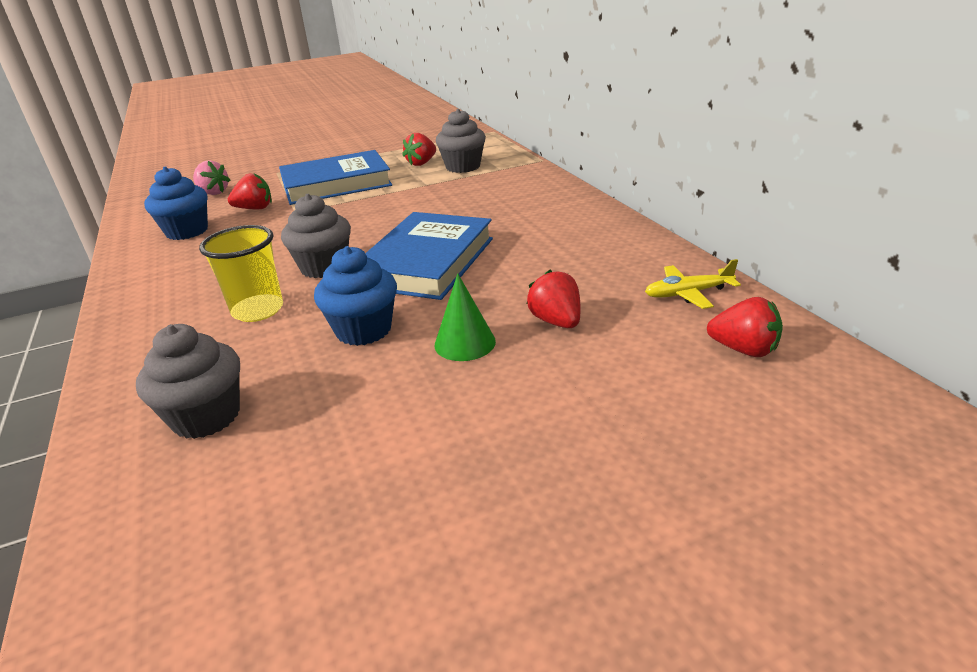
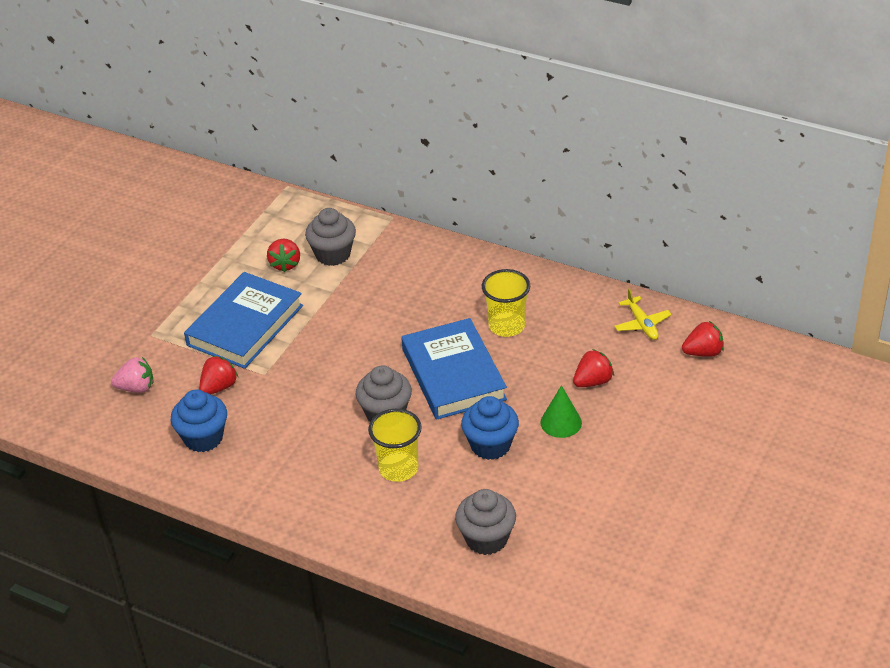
camera: 40 degrees left, 10 degrees up
red strawberry [527,270,580,328] -> red strawberry turned 120 degrees clockwise [573,349,614,387]
yellow plane [645,259,741,309] -> yellow plane turned 60 degrees counterclockwise [614,289,672,340]
none -> yellow cup [482,269,530,337]

